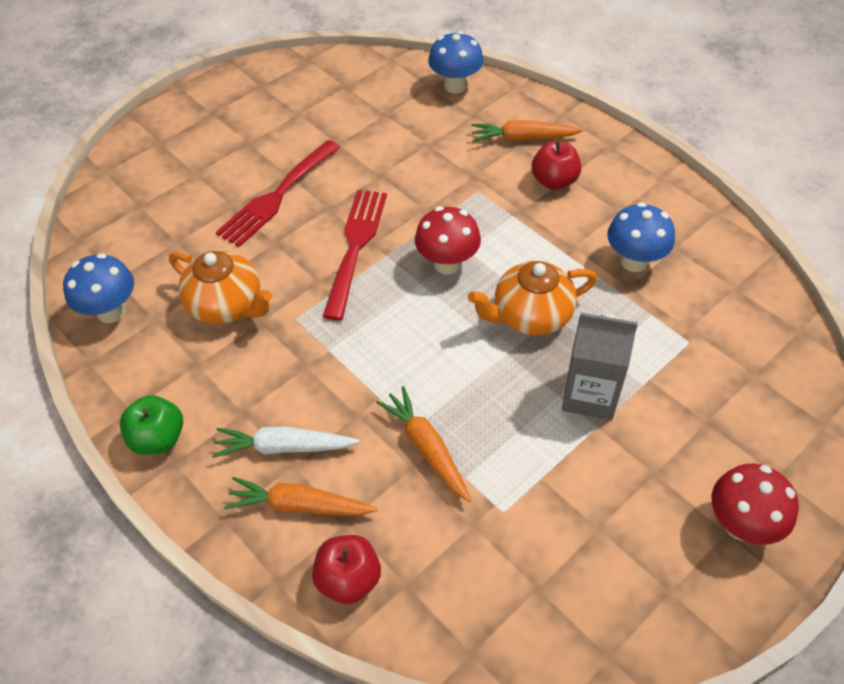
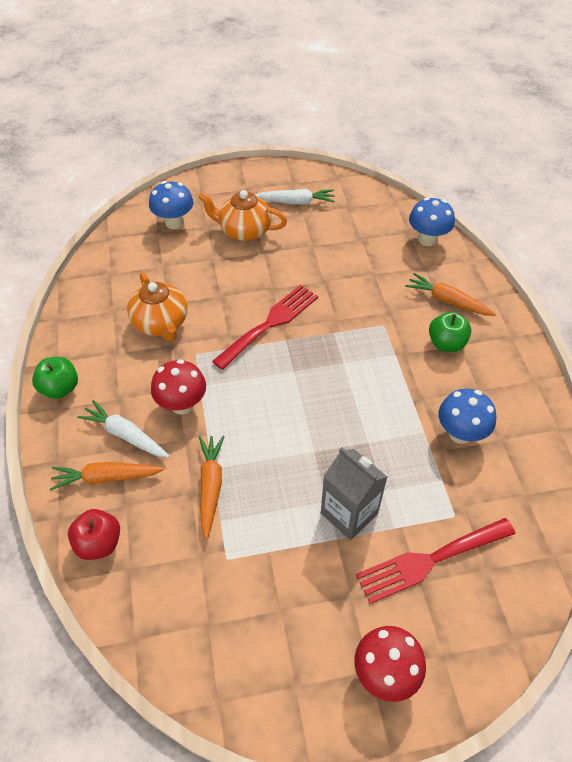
camera: 30 degrees right, 0 degrees up
blue mushroom [63,253,134,323] -> blue mushroom moved to [149,181,194,229]
red fork [216,140,340,247] -> red fork moved to [356,518,515,604]
orange carrot [224,477,377,516] -> orange carrot turned 45 degrees counterclockwise [50,462,165,491]
red mushroom [415,206,481,274] -> red mushroom moved to [151,359,206,415]
orange teapot [468,261,597,336] -> orange teapot moved to [198,190,287,241]
red apple [532,141,581,190] -> green apple [429,312,471,352]
none -> white carrot [255,189,335,205]

